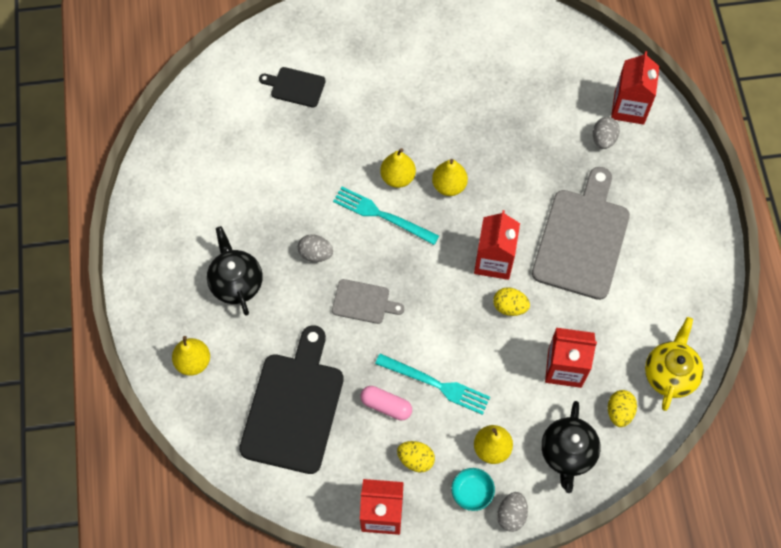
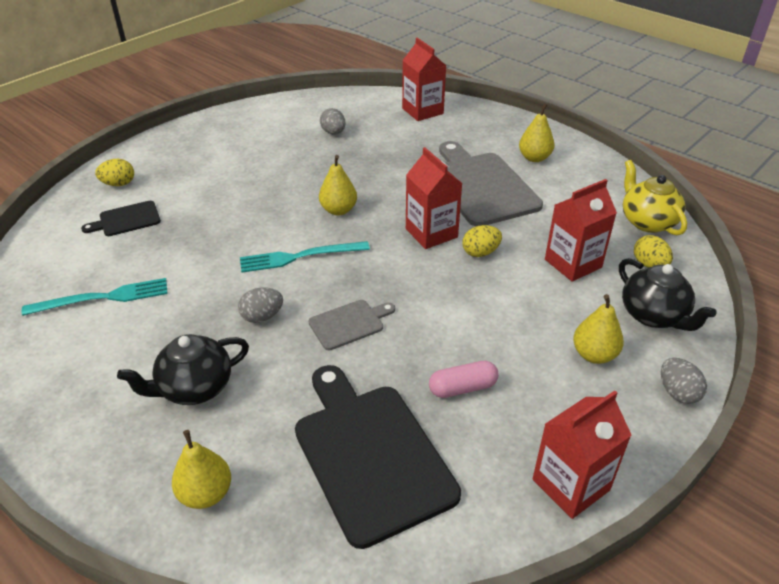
camera: 40 degrees left, 25 degrees down
black teapot [207,226,263,316] -> black teapot turned 60 degrees counterclockwise [117,334,249,405]
turquoise fork [375,354,490,415] -> turquoise fork moved to [22,278,168,316]
yellow pear [380,148,416,188] -> yellow pear moved to [519,103,554,162]
yellow egg [397,441,435,472] -> yellow egg moved to [95,159,134,186]
turquoise bowl [451,468,495,511] -> none
grey egg [593,117,620,149] -> grey egg moved to [320,108,345,135]

